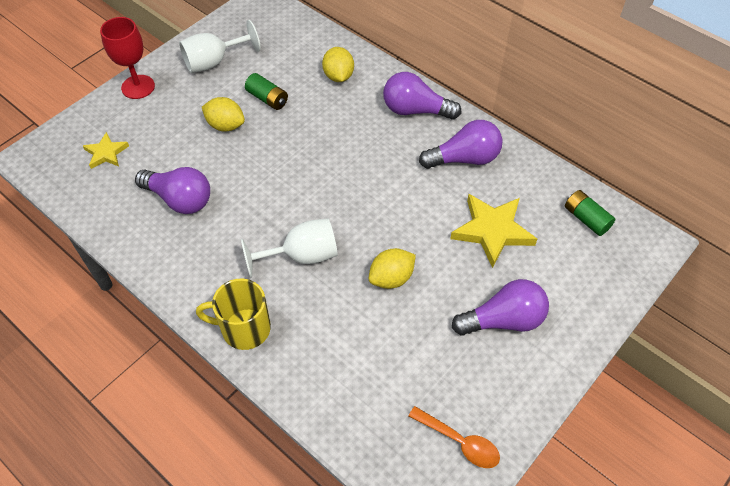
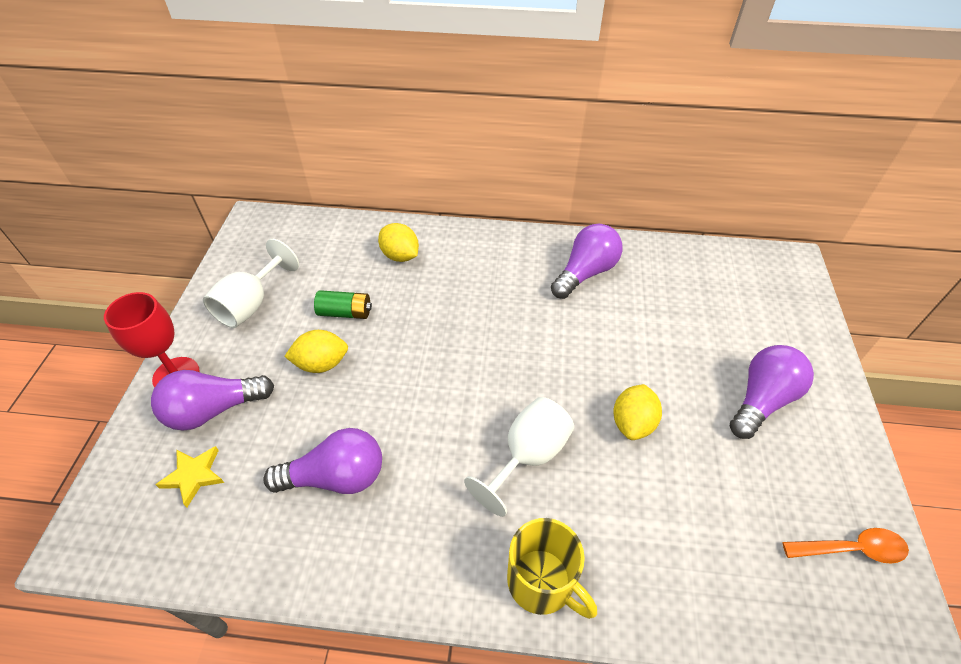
camera: 35 degrees left, 5 degrees down
yellow mug [196,278,271,350] -> yellow mug turned 105 degrees counterclockwise [507,518,597,619]
purple light bulb [383,72,461,120] -> purple light bulb moved to [151,370,274,431]
yellow star [450,194,537,268] -> none
green battery [565,190,615,236] -> none

